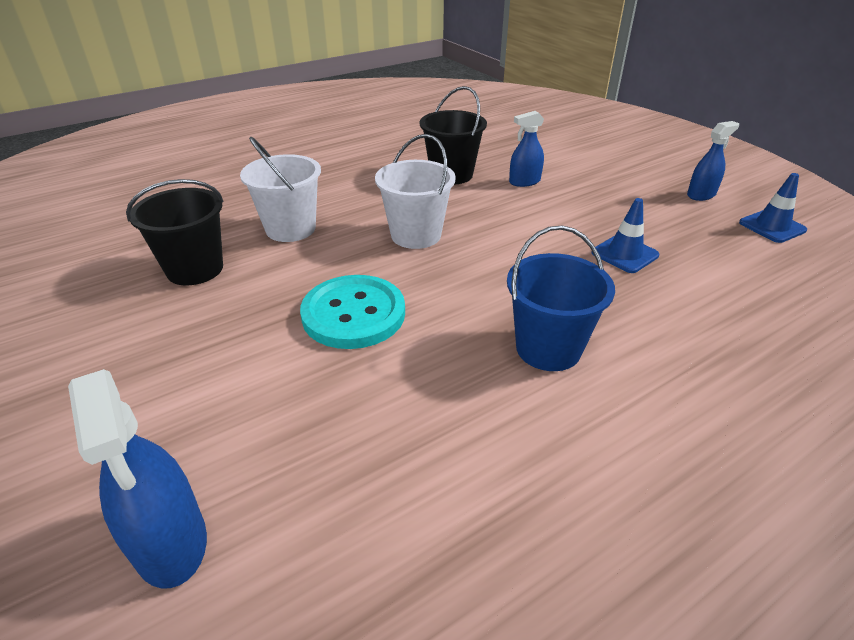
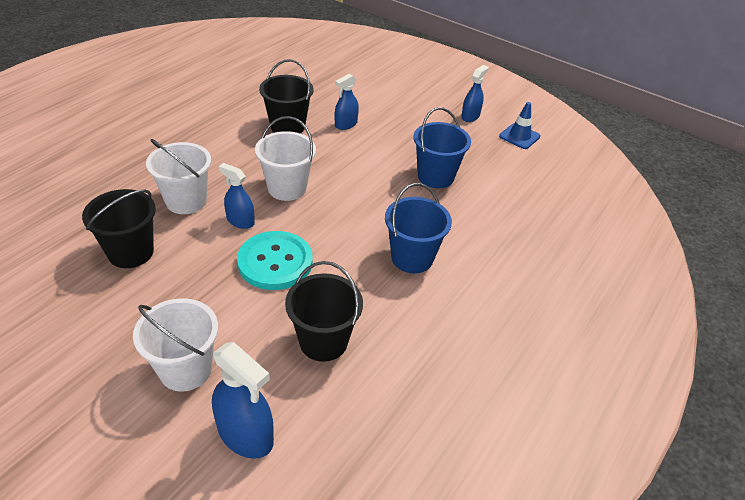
camera: 25 degrees left, 5 degrees up
blue traffic cone [592,198,659,273] -> blue bucket [414,107,471,188]
none -> white bucket [133,298,218,392]
none -> blue spray bottle [219,163,255,229]
none -> black bucket [285,261,363,362]

